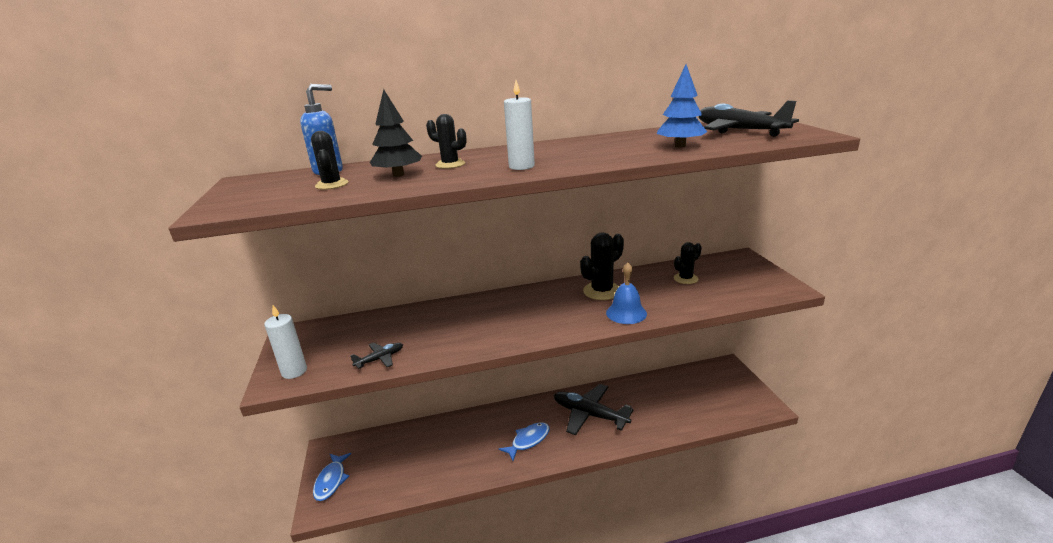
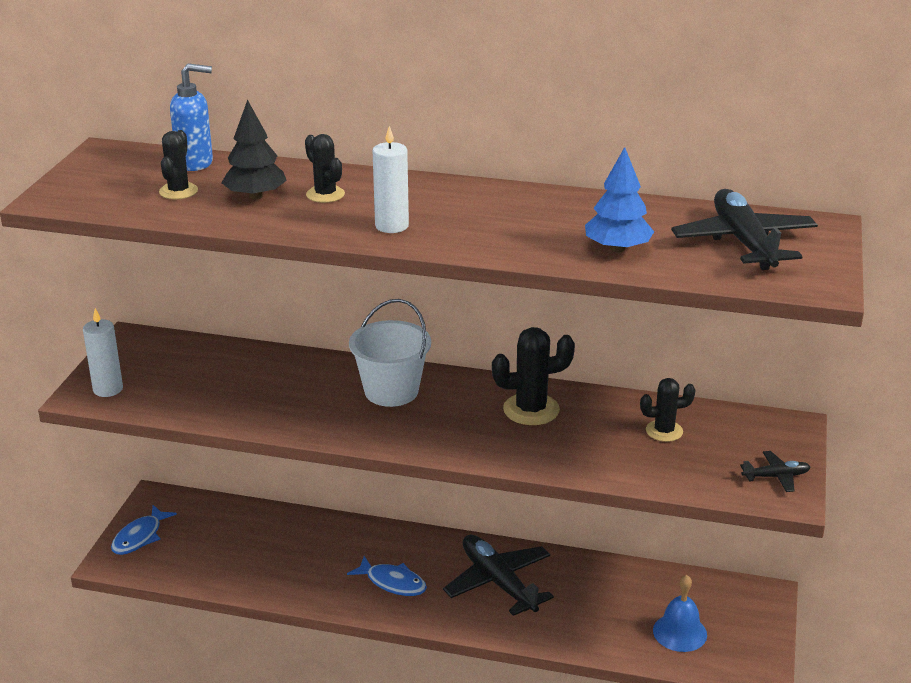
camera: 25 degrees right, 5 degrees up
black plane [350,343,403,369] -> black plane moved to [740,451,810,492]
blue fish [499,422,549,461] -> blue fish turned 45 degrees clockwise [347,556,427,596]
blue bell [606,263,647,324] -> blue bell moved to [653,575,707,652]
none -> white bucket [349,299,431,407]

